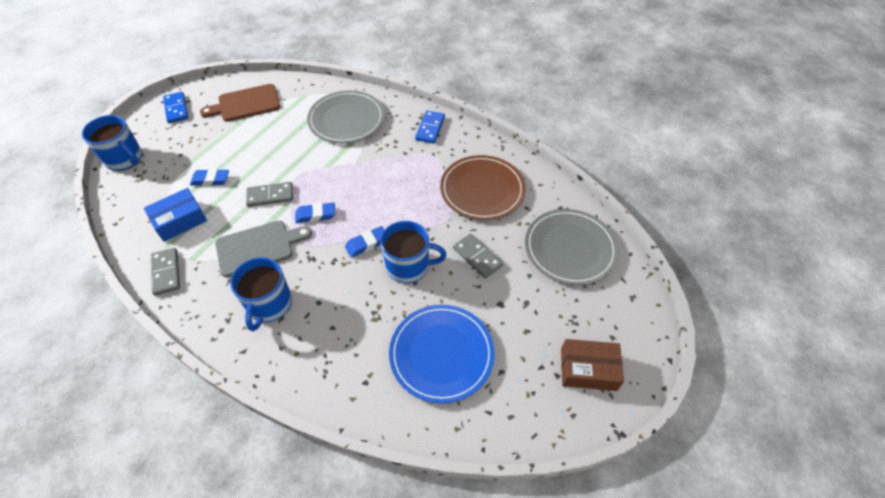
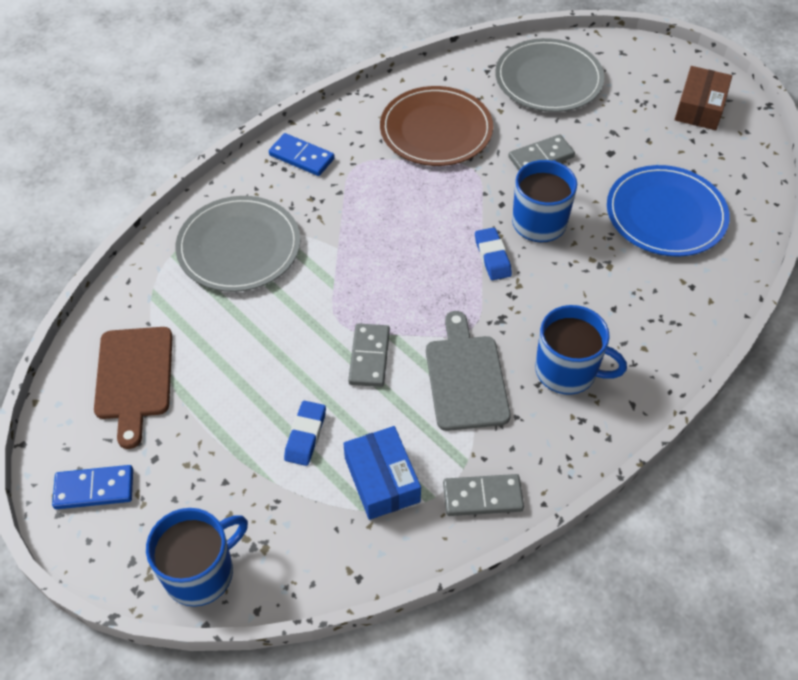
camera: 75 degrees left, 0 degrees up
blue eraser [295,202,335,223] -> none

